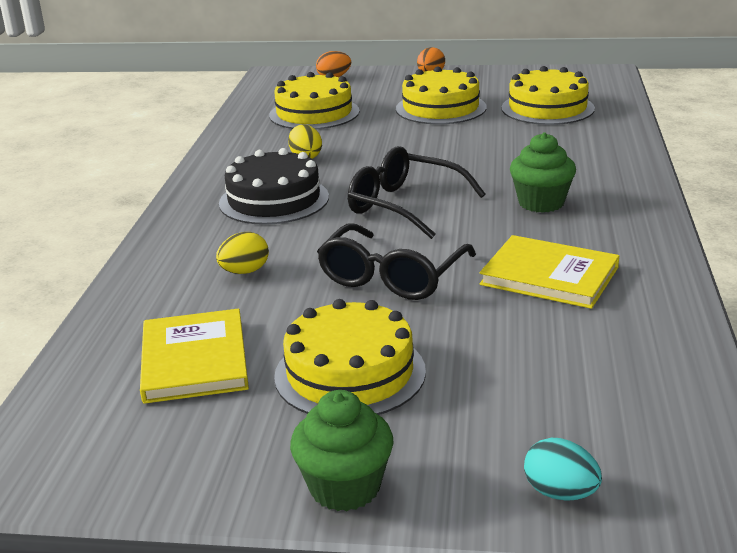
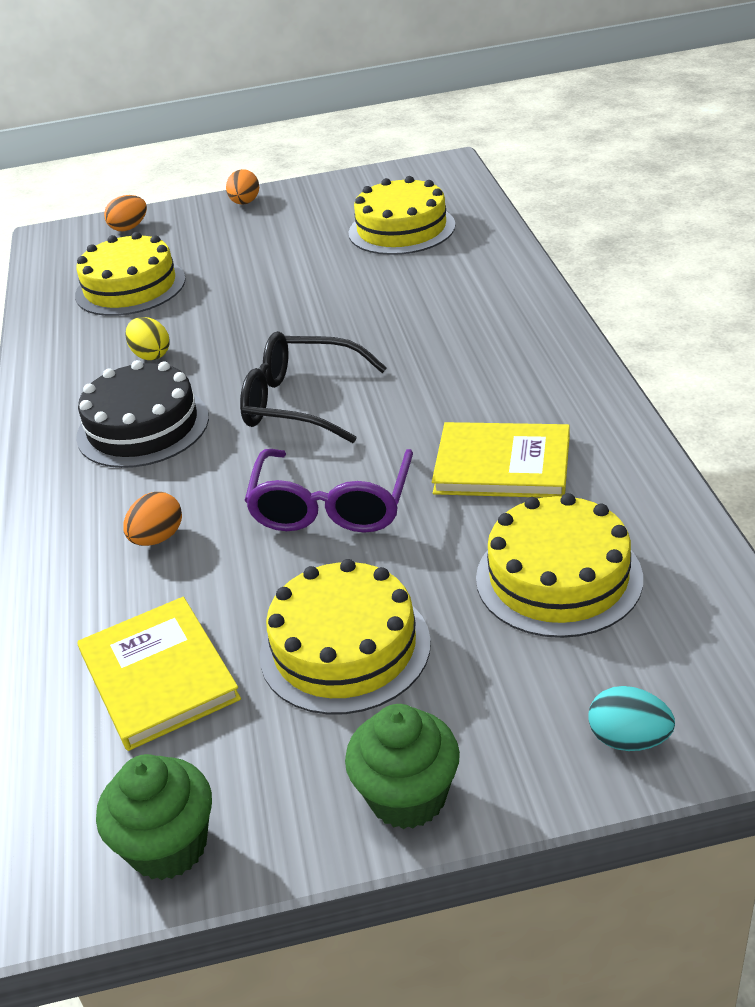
camera: 15 degrees left, 10 degrees up
yellow egg [216,232,269,274] -> orange egg [123,492,182,546]
black glasses [317,224,476,300] -> purple glasses [244,449,413,533]
yellow cake [396,66,486,124] -> yellow cake moved to [476,493,643,638]
green cupcake [510,132,576,213] -> green cupcake moved to [96,754,212,880]

